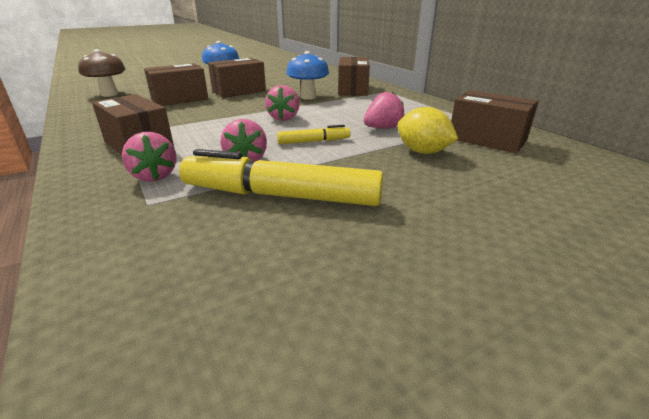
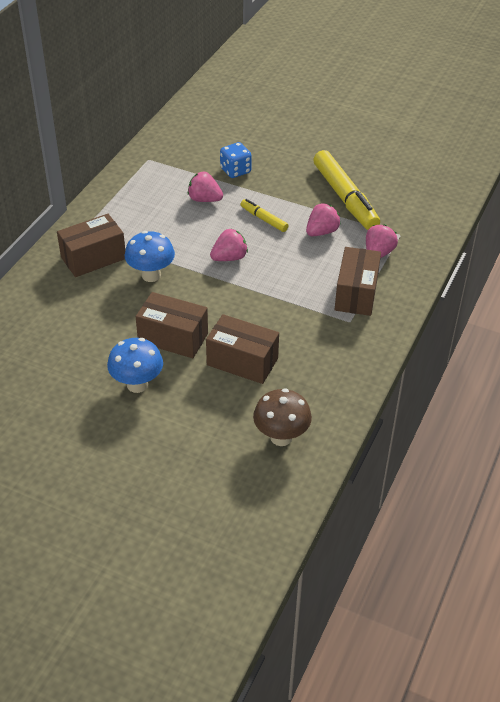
camera: 125 degrees left, 15 degrees up
yellow lemon [397,107,458,154] -> blue dice [220,142,252,178]
brown box [451,90,539,153] -> none

